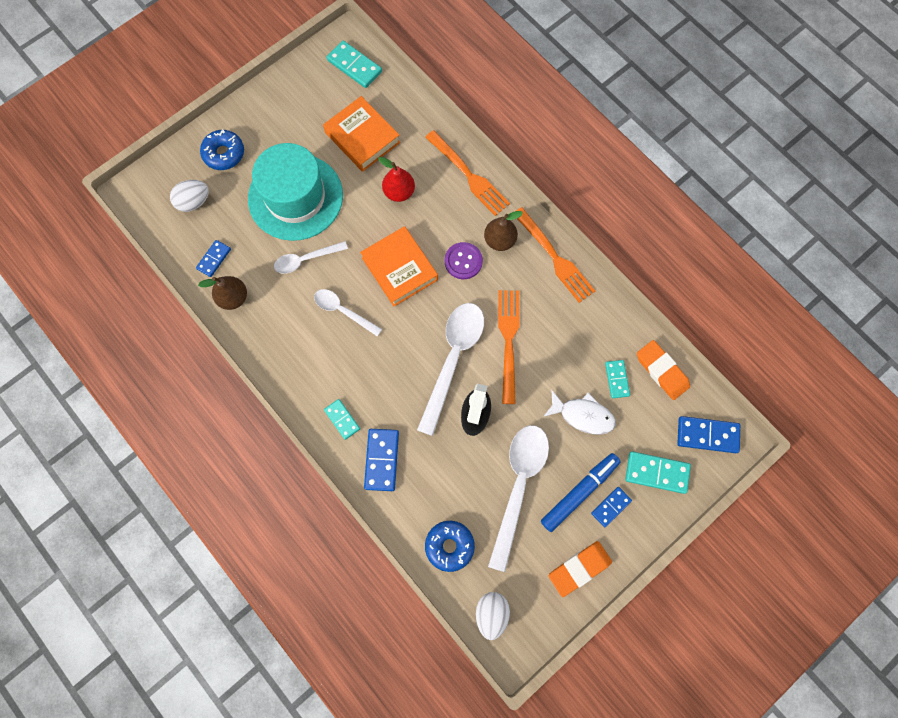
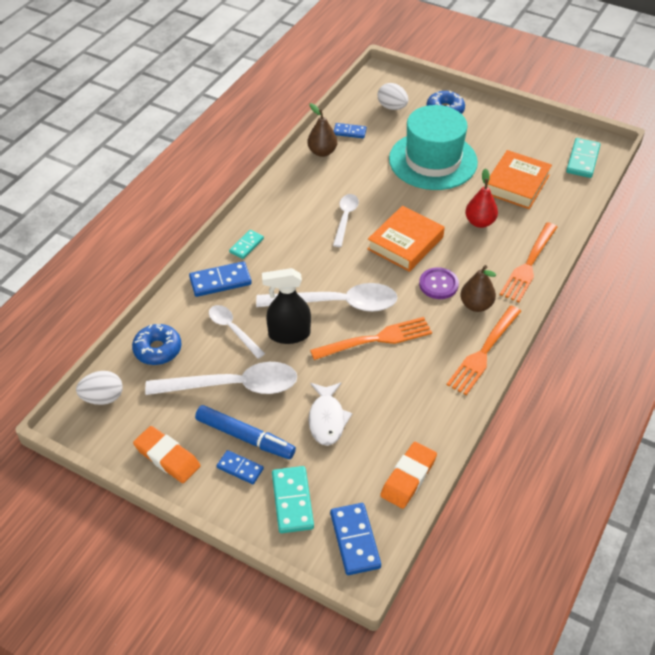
camera: 70 degrees right, 25 degrees down
white spoon [274,241,348,274] -> white spoon moved to [209,305,265,359]
turquoise domino [605,360,630,398] -> none

